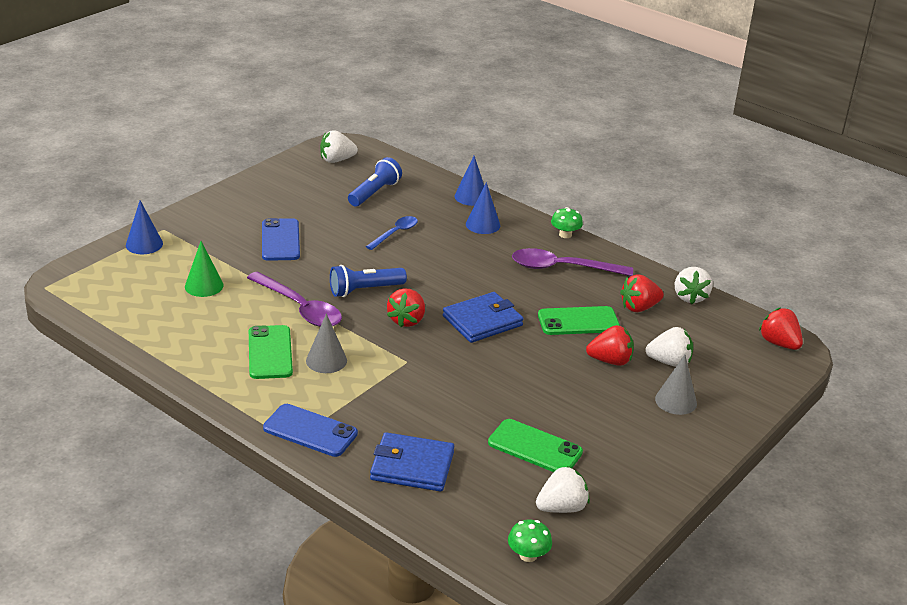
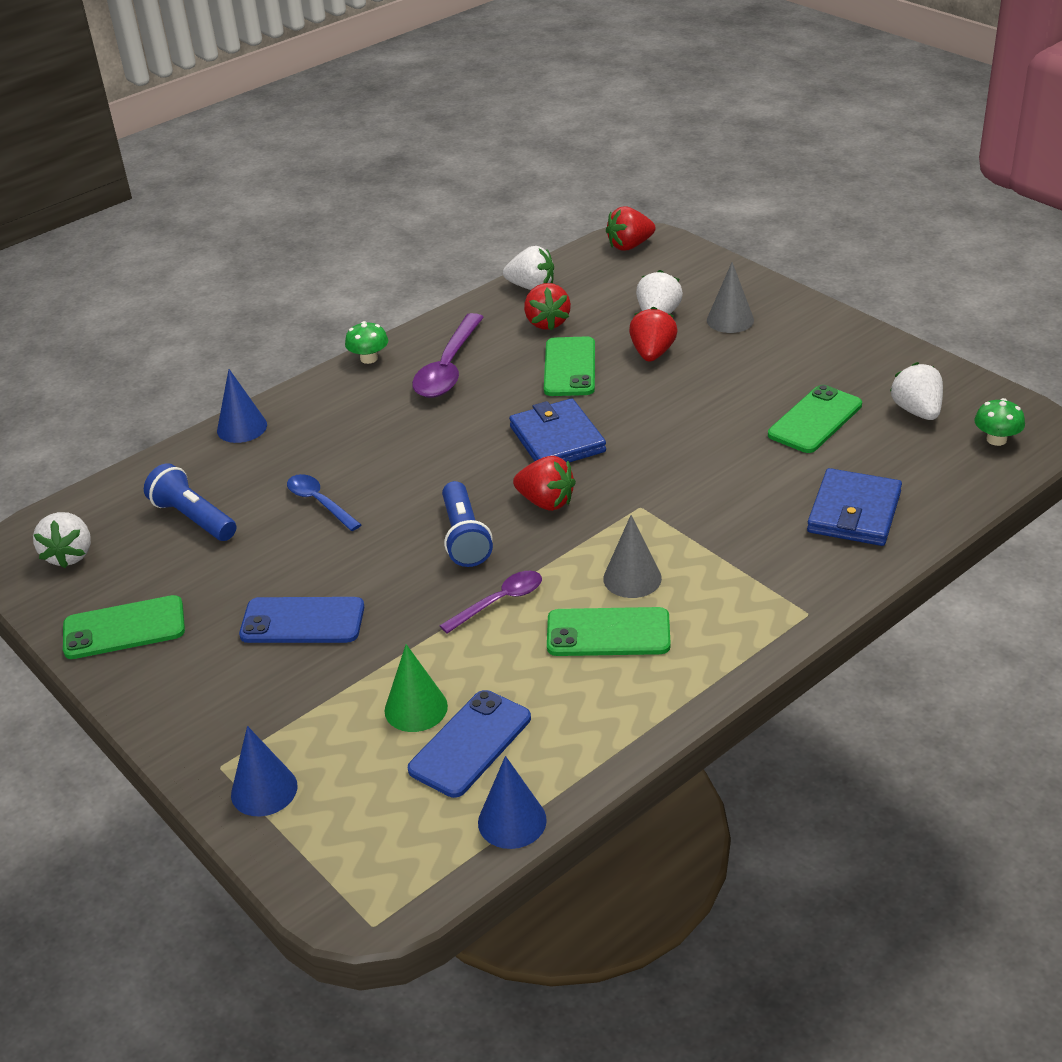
camera: 75 degrees left, 5 degrees up
purple spoon [247,271,342,327] -> purple spoon [439,571,542,633], size x0.60
blue phone [263,404,358,457] -> blue phone moved to [408,690,531,798]
blue cone [466,182,500,234] -> blue cone moved to [478,756,547,849]
none -> green phone [63,595,185,659]

